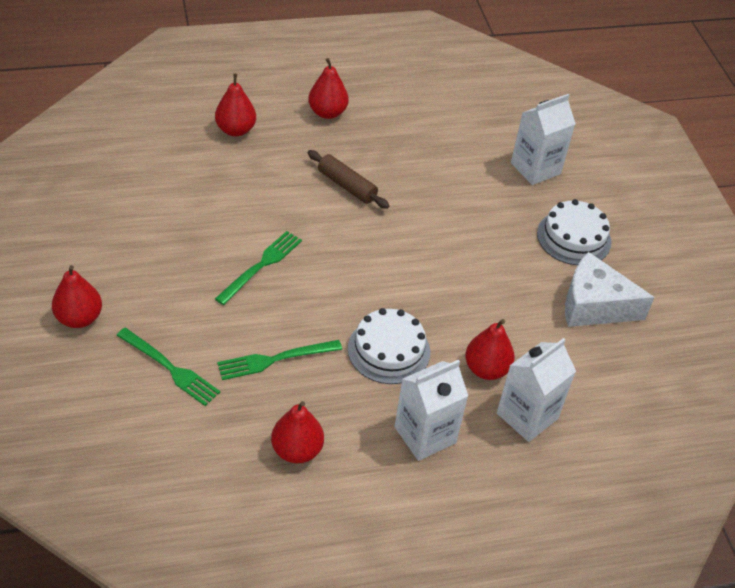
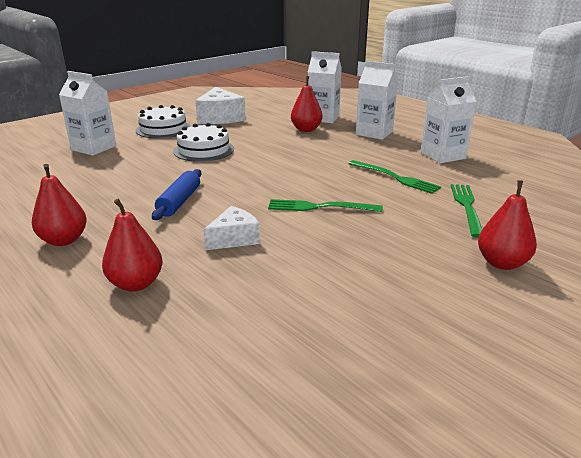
camera: 115 degrees left, 20 degrees down
red pear [271,401,324,463] -> white carton [421,76,477,163]
brown rolling pin [308,150,390,209] -> blue rolling pin [152,169,201,220]
white cake [348,308,430,384] -> white cake moved to [173,123,234,162]
none -> white cheese [203,206,260,250]

